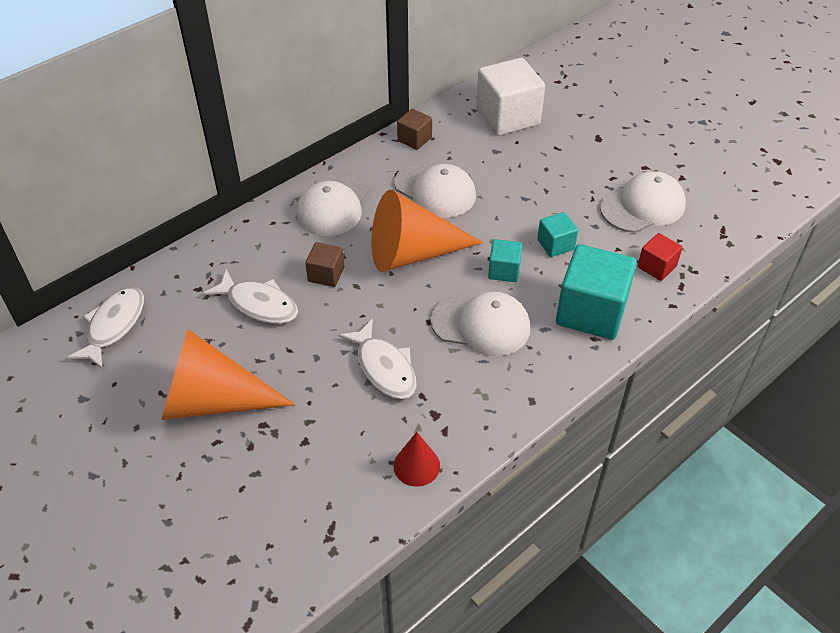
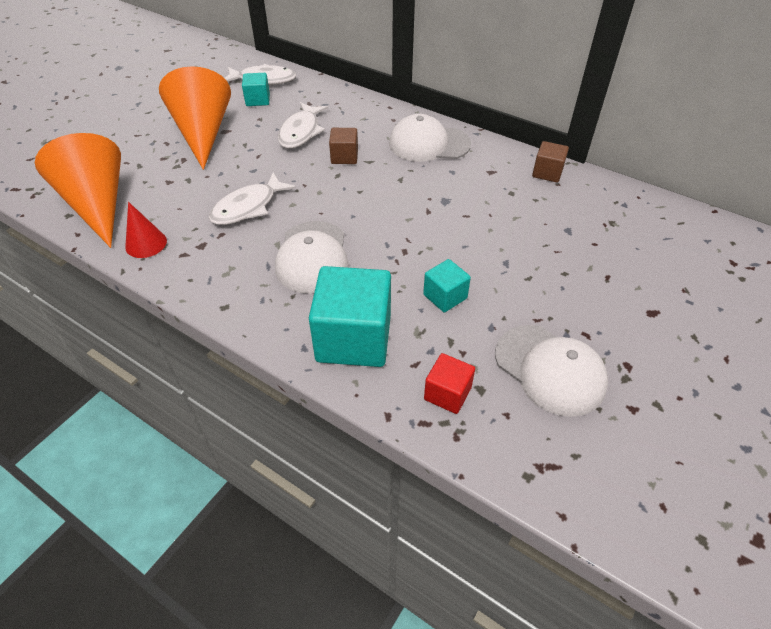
camera: 75 degrees right, 0 degrees up
orange cone [371,190,483,272] -> orange cone moved to [35,133,121,248]
white cap [394,162,476,218] -> none
white cube [476,58,545,136] -> none
turquoise cube [488,239,522,282] -> turquoise cube moved to [242,73,270,106]

